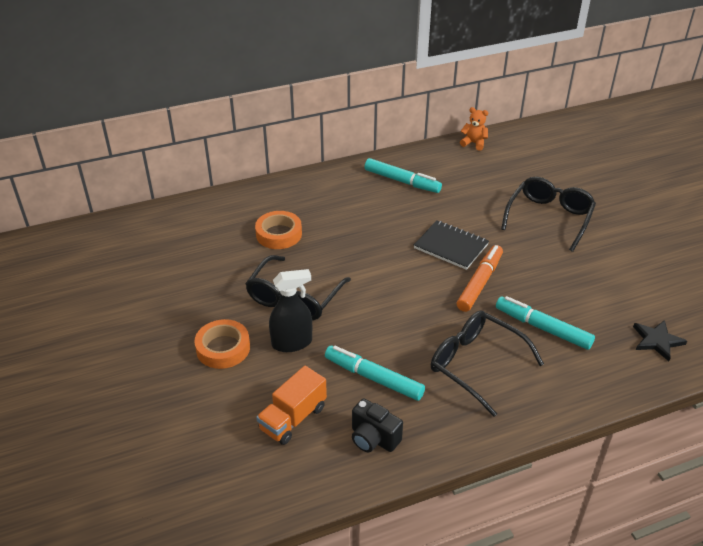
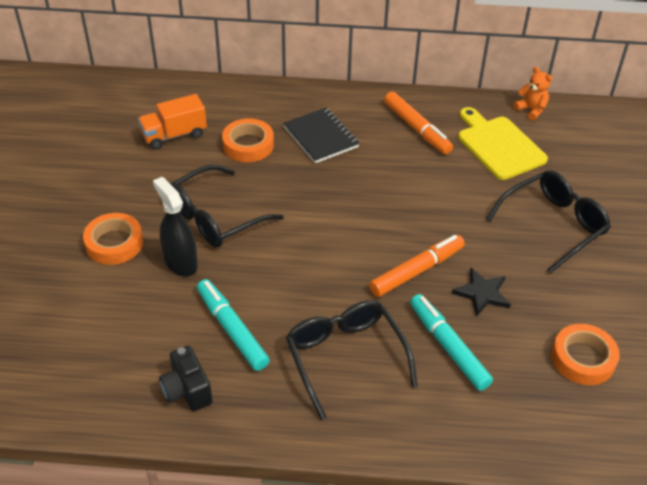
camera: 25 degrees right, 5 degrees up
orange truck [256,366,327,445] -> orange truck moved to [138,94,207,149]
black spray bottle [269,269,312,352] -> black spray bottle turned 135 degrees counterclockwise [153,177,198,277]
turquoise marker [364,158,442,193] -> orange marker [384,92,453,154]
black notebook [414,220,489,270] -> black notebook moved to [283,108,360,163]
black star [633,320,687,361] -> black star moved to [452,268,511,316]
none -> yellow cutting board [458,107,548,180]
none -> orange tape [551,324,620,385]

